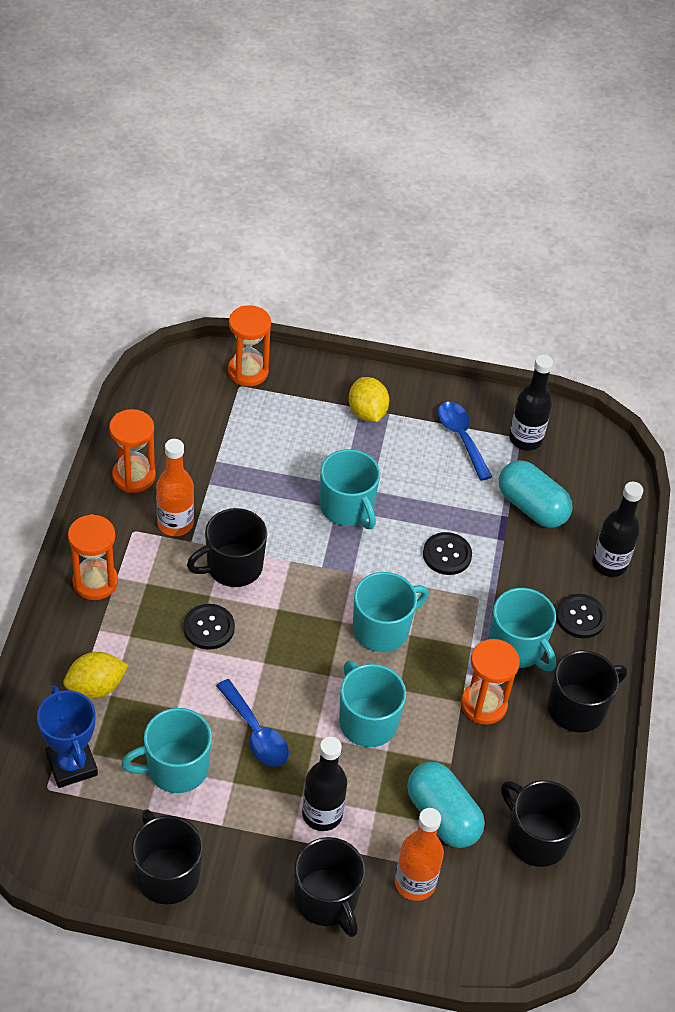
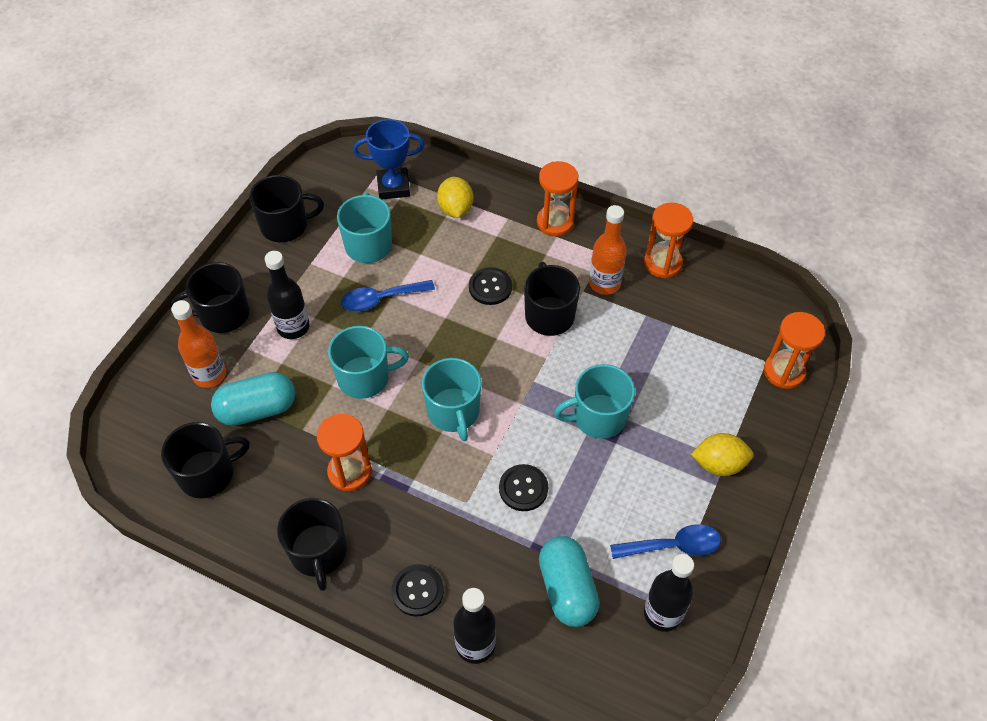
camera: 110 degrees right, 5 degrees up
turquoise mug [489,588,556,671] -> none
turquoise capsule [499,460,573,528] -> turquoise capsule turned 75 degrees counterclockwise [539,536,599,627]

